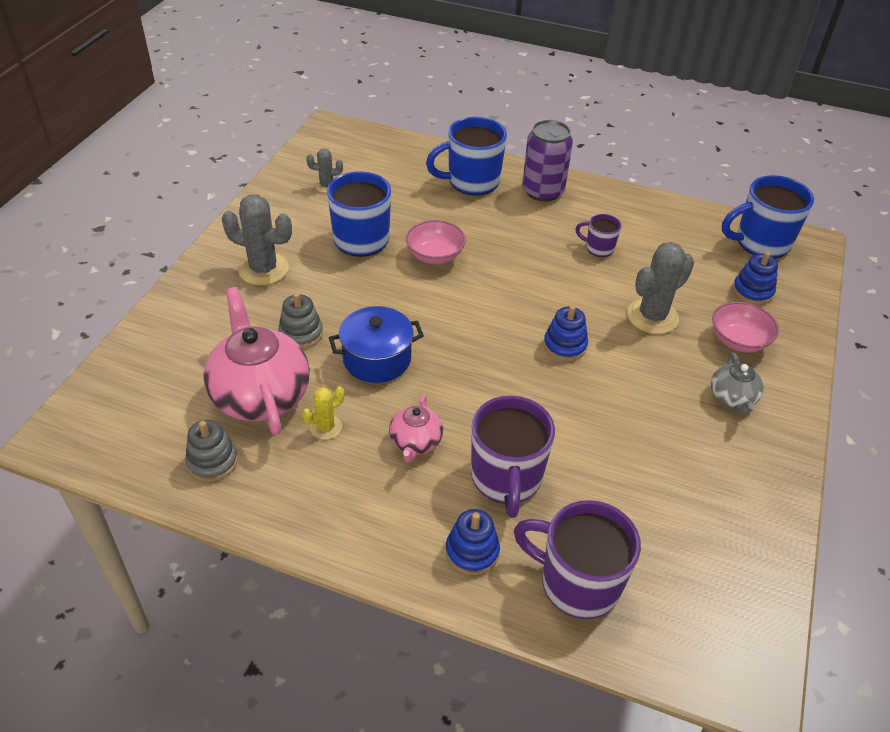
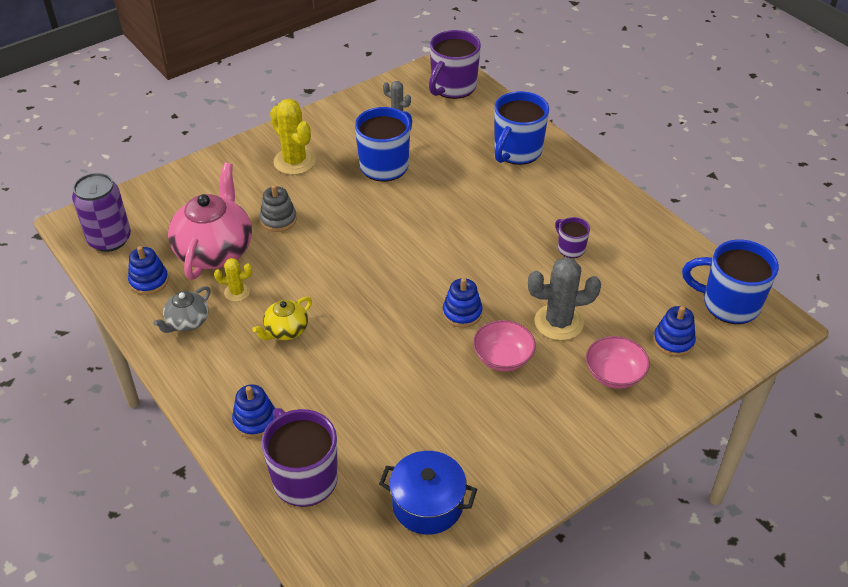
camera: 35 degrees right, 0 degrees up
grey stacking toy [185,420,238,482] -> blue stacking toy [128,246,169,295]
grey cactus [222,195,292,285] -> yellow cactus [270,99,316,175]
blue pot [329,306,424,383] -> blue pot moved to [379,451,477,535]
pink teapot [389,394,443,462] -> yellow teapot [252,297,312,340]
pink bowl [406,220,466,264] -> pink bowl moved to [473,320,536,372]
blue mug [426,117,507,195] -> blue mug turned 75 degrees counterclockwise [494,91,549,165]
purple mug [471,396,555,518] -> purple mug moved to [429,30,481,99]
purple can [522,120,573,202] -> purple can moved to [72,173,131,252]
grey teapot [711,353,764,415] -> grey teapot moved to [153,286,210,333]

